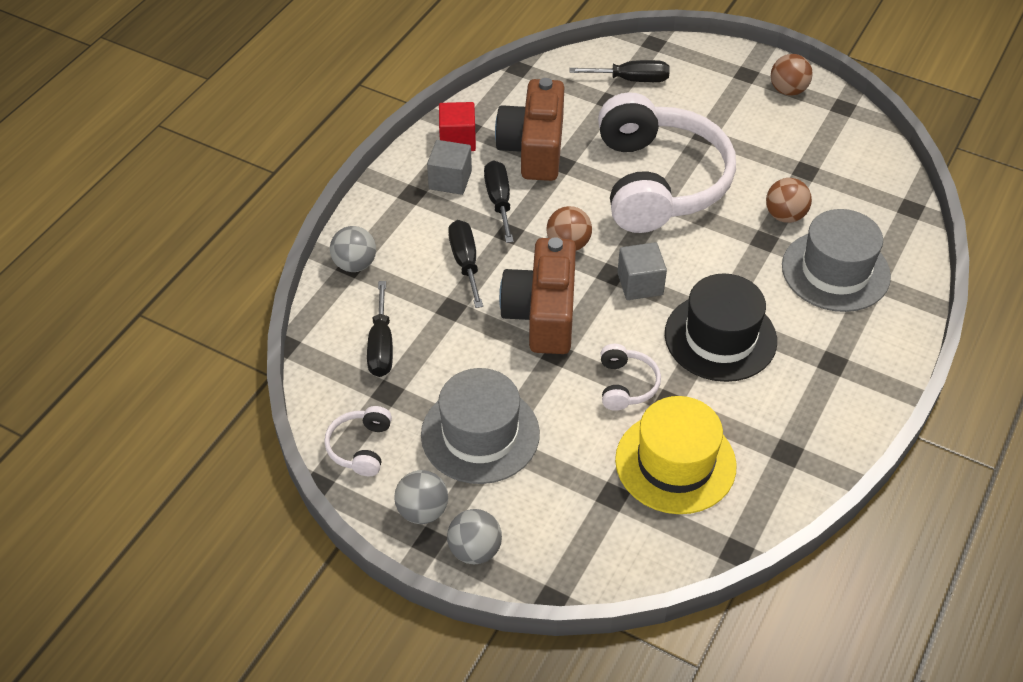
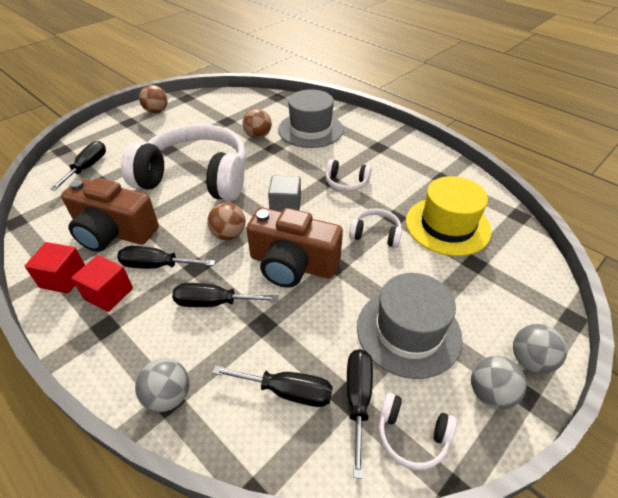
camera: 75 degrees left, 5 degrees down
grey cube [427,140,472,195] -> red cube [71,255,133,312]
black hat [665,273,777,382] -> white headphones [326,159,372,192]
none -> black screwdriver [347,349,373,479]

